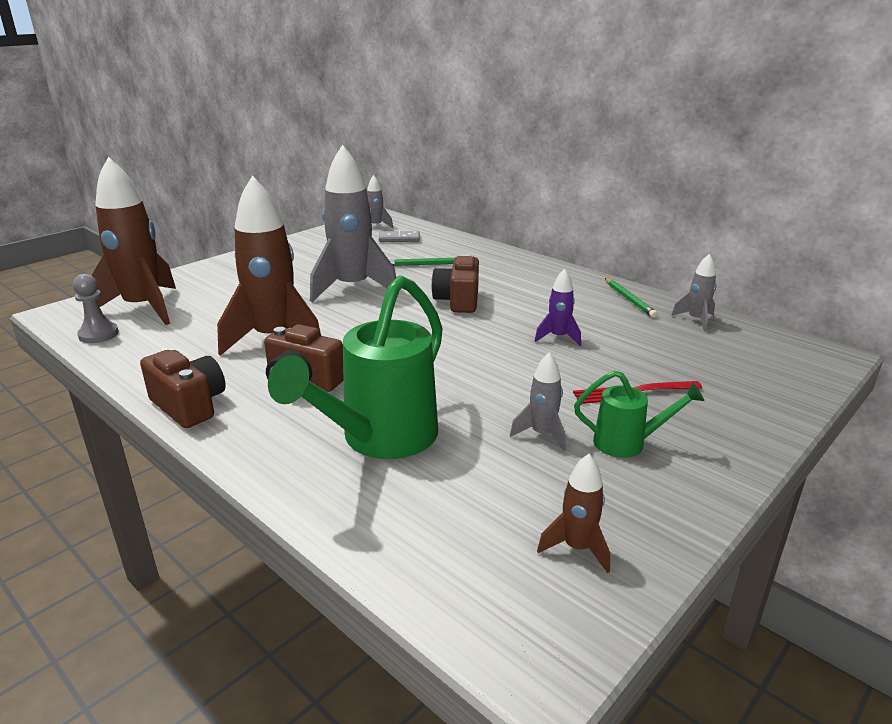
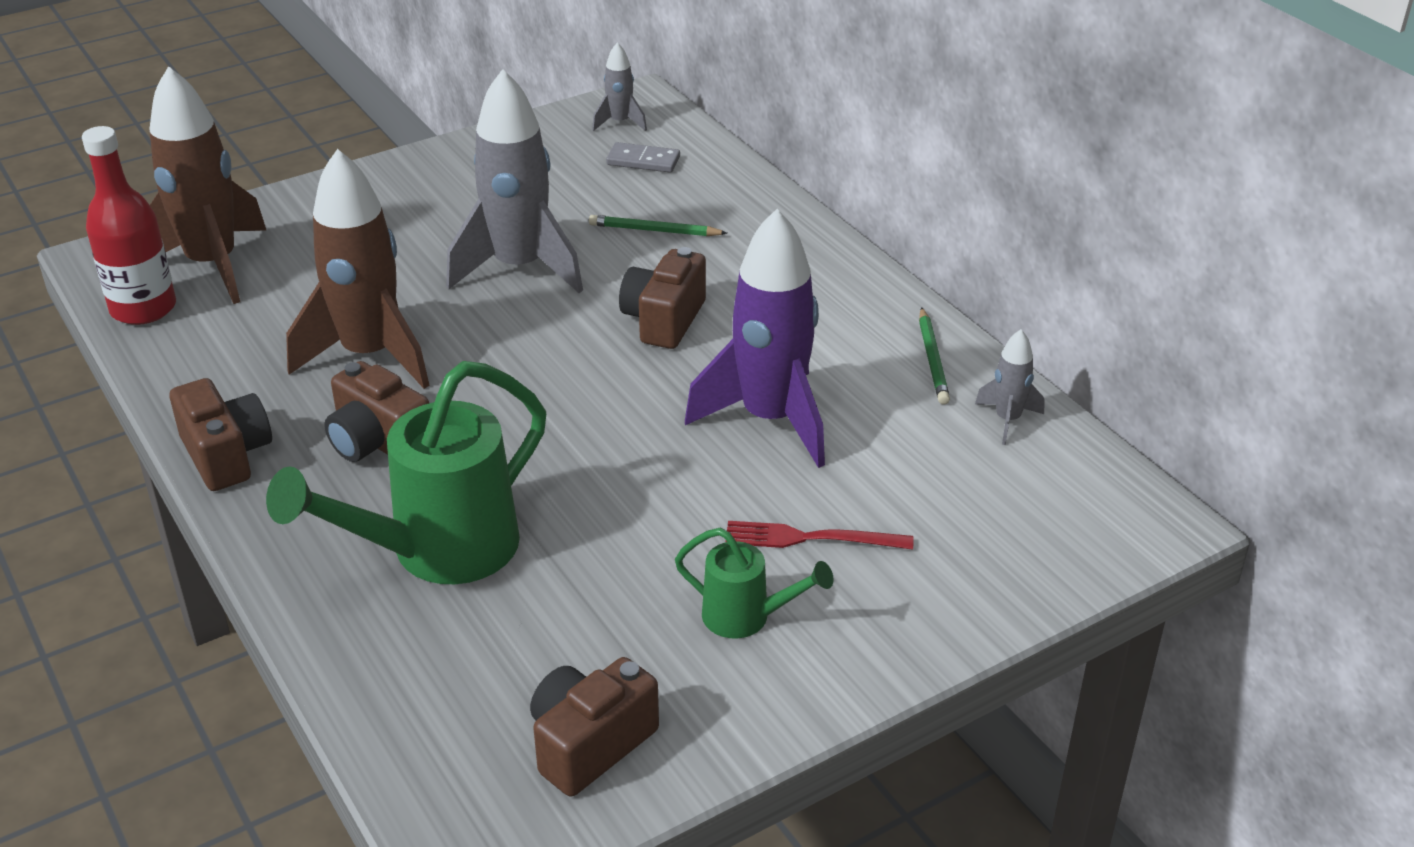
camera: 15 degrees right, 10 degrees up
grey pawn [73,274,119,343] -> red bottle [82,126,176,325]
grey rocket [510,352,566,452] -> none
purple rocket [535,268,581,346] -> purple rocket [685,209,825,468], size x2.19
brown rocket [537,454,610,573] -> brown camera [530,657,659,796]

